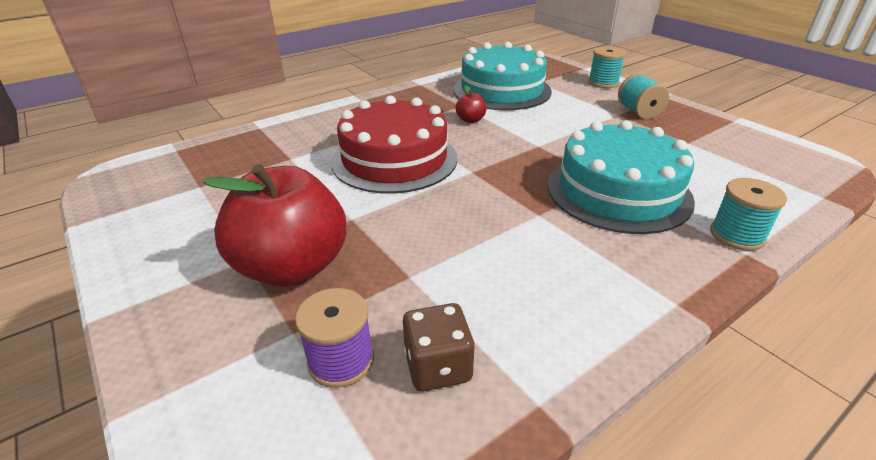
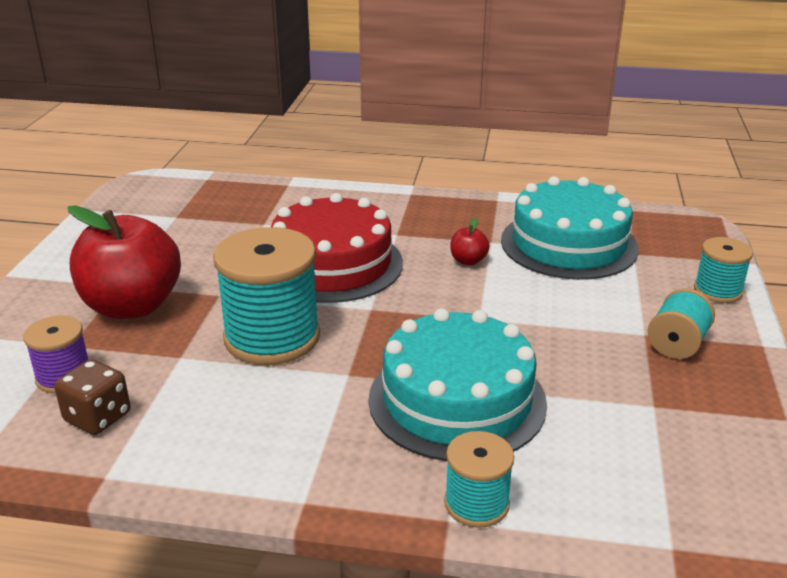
camera: 45 degrees right, 5 degrees down
none -> turquoise spool [213,227,320,365]

